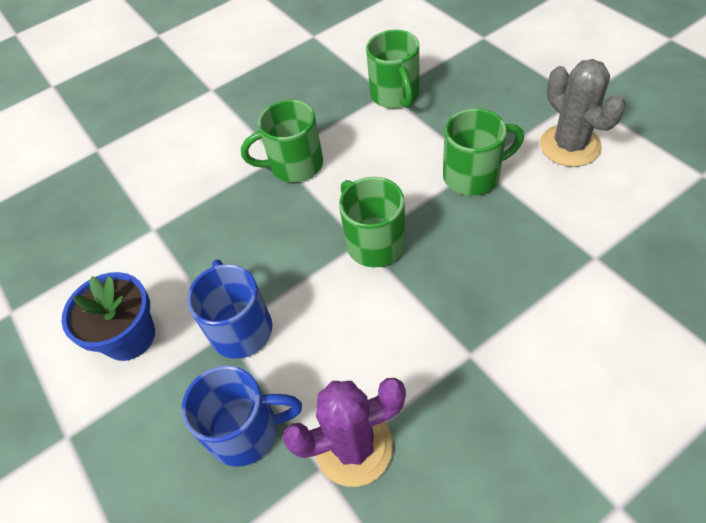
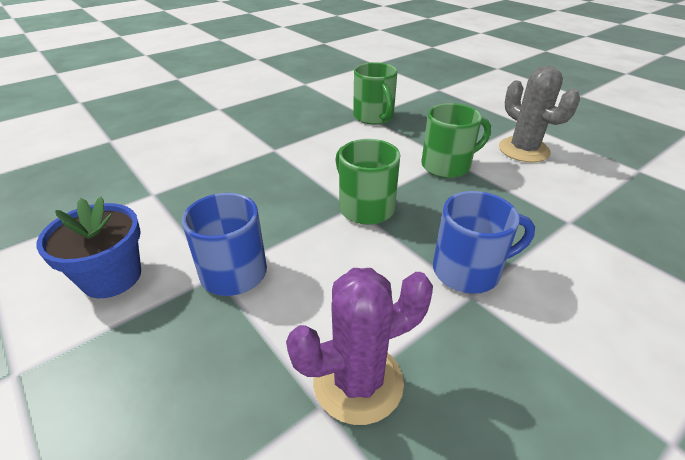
camera: 10 degrees left, 15 degrees down
blue mug [181,365,302,467] -> blue mug moved to [433,191,535,294]
green mug [241,100,323,182] -> none

